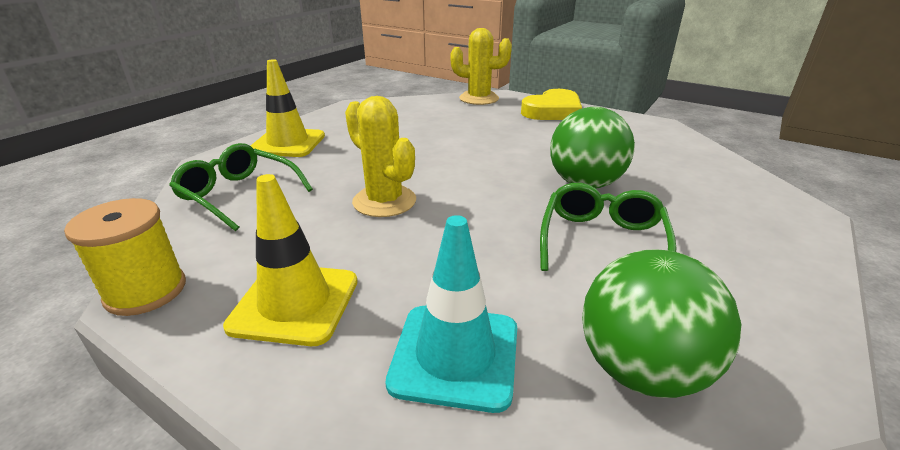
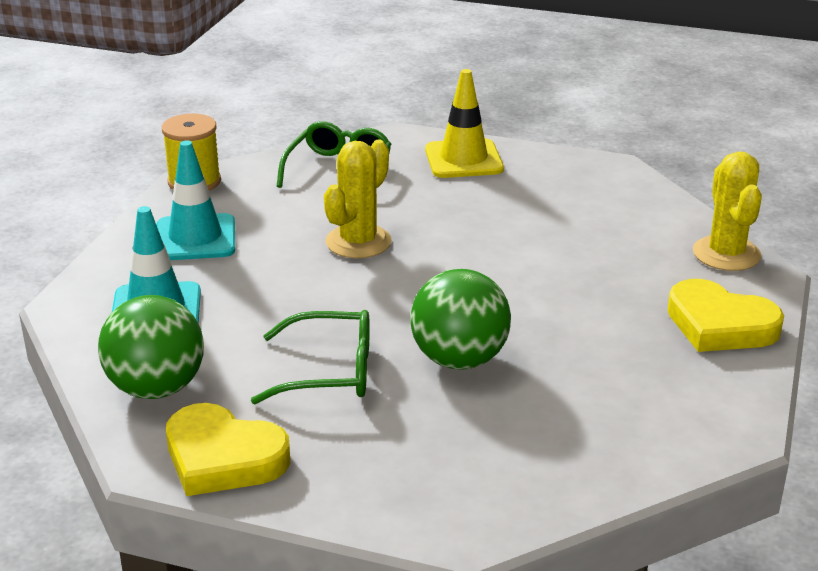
camera: 75 degrees right, 0 degrees up
yellow traffic cone [223,174,358,346] -> turquoise traffic cone [157,140,235,260]
none -> yellow heart [166,403,290,496]

